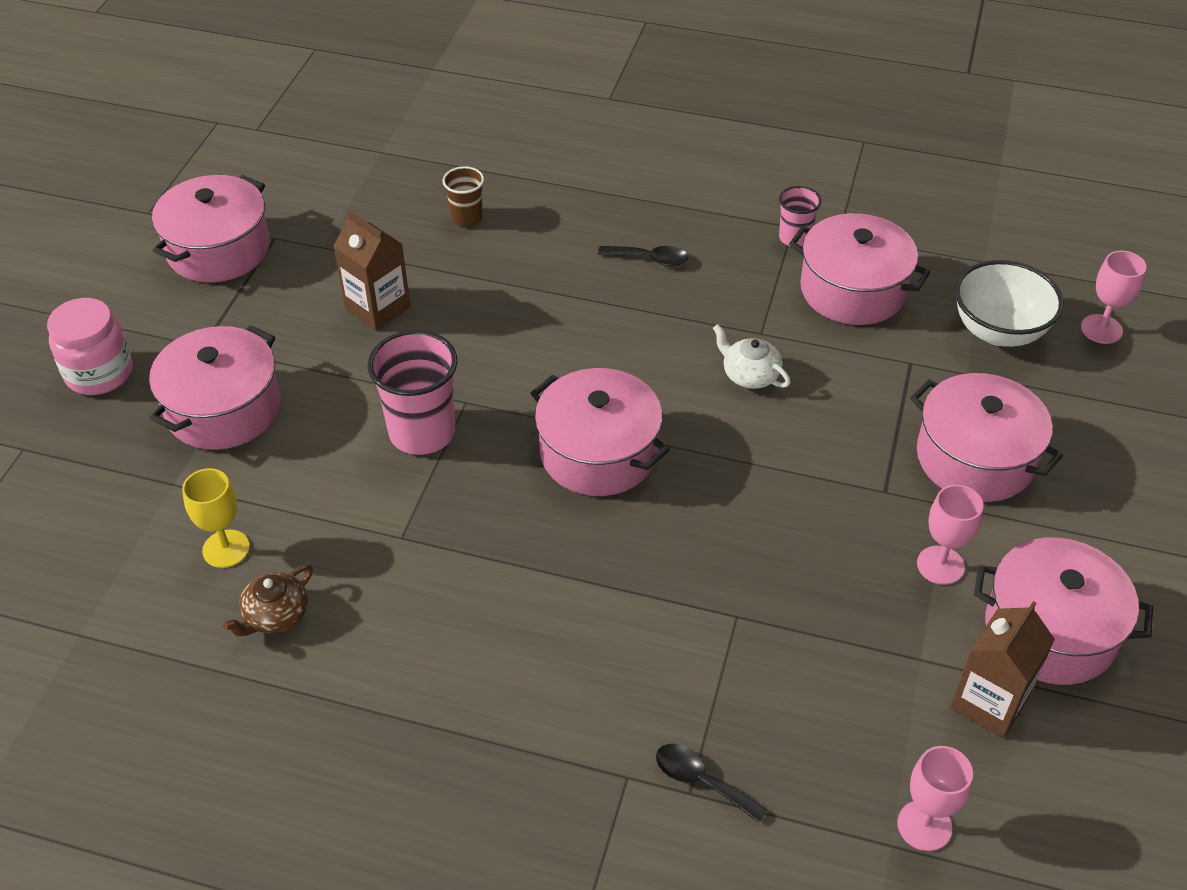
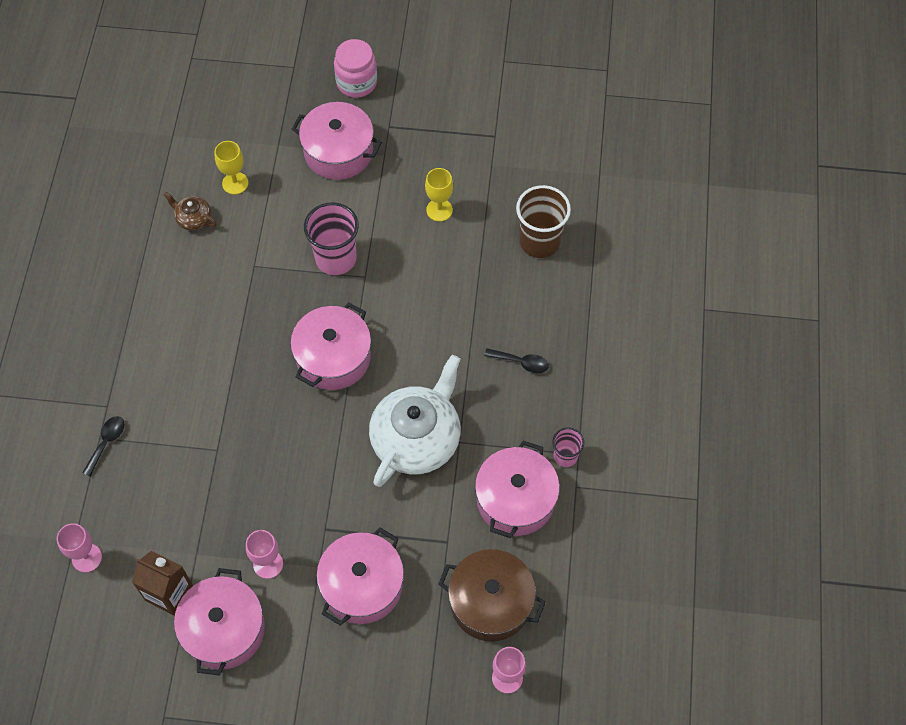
camera: 80 degrees right, 15 degrees up
pink pot [152,175,270,282] -> none
brown carton [333,211,411,331] -> yellow goblet [425,168,453,221]
brown cup [443,166,484,227] -> brown cup [516,185,571,258], size x1.82
black spoon [598,246,688,266] -> black spoon turned 75 degrees counterclockwise [484,348,549,373]
white teapot [713,324,791,389] -> white teapot [369,355,461,487], size x2.27
white bowl [955,260,1064,347] -> brown pot [438,549,546,642]

